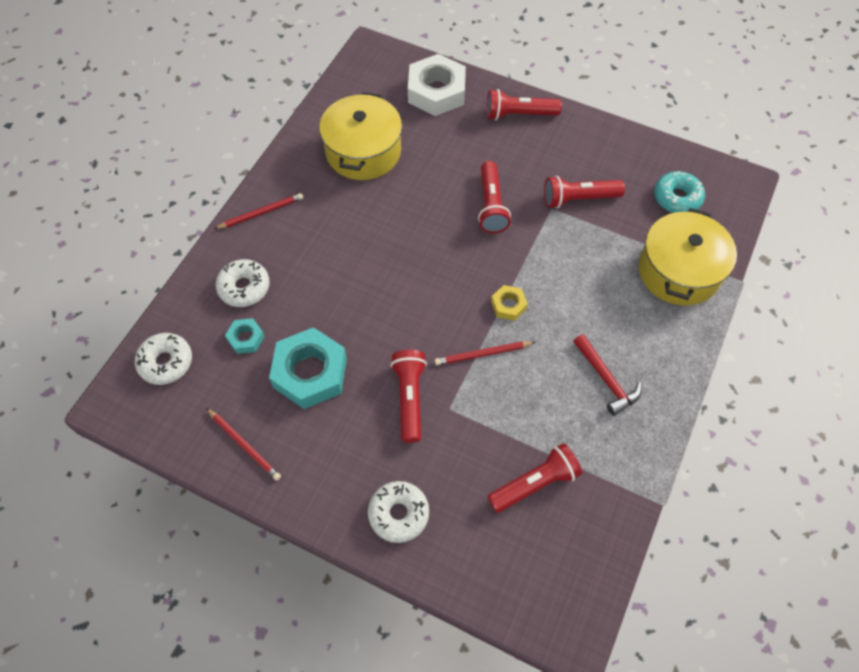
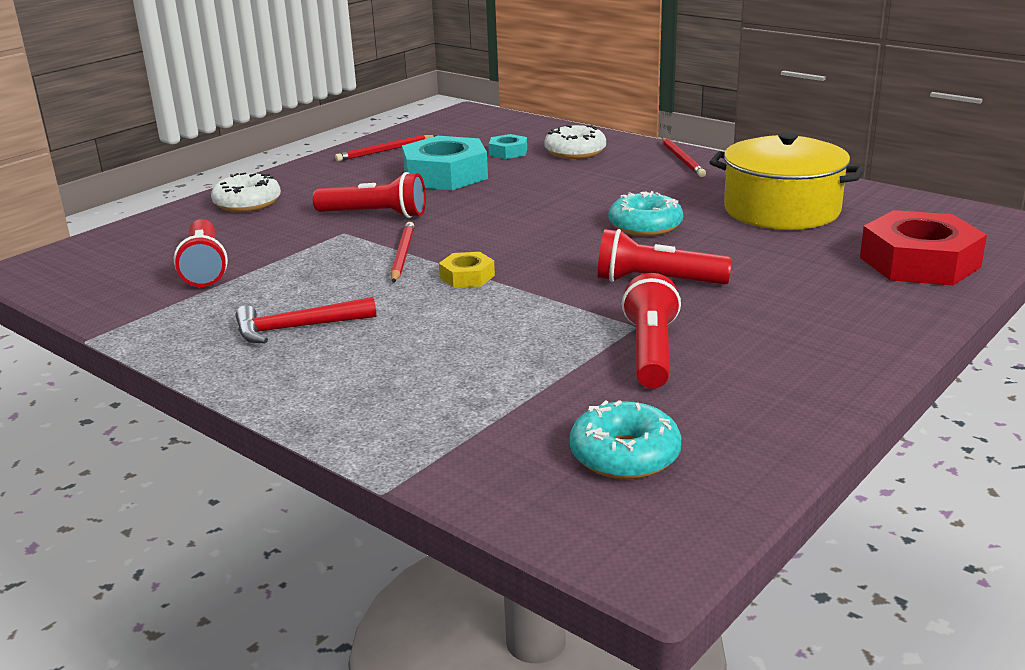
camera: 105 degrees right, 35 degrees down
white donut [135,333,192,385] -> none
white nut [408,54,466,116] -> red nut [860,210,987,286]
red flashlight [486,89,562,120] -> none
yellow pot [639,208,737,306] -> none
none -> turquoise donut [609,191,683,236]

